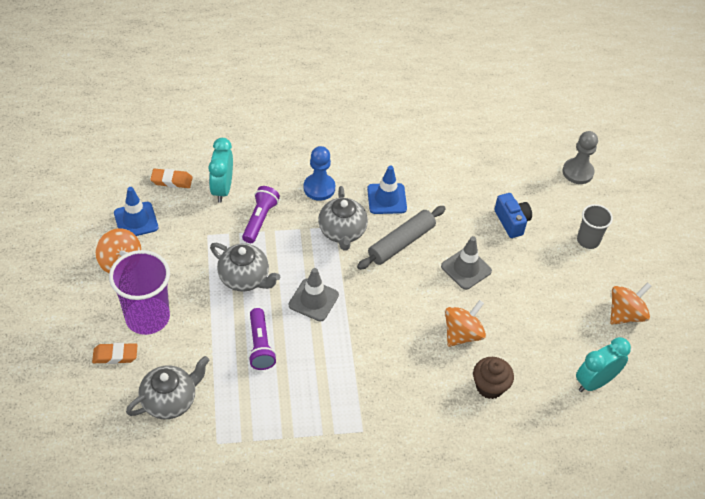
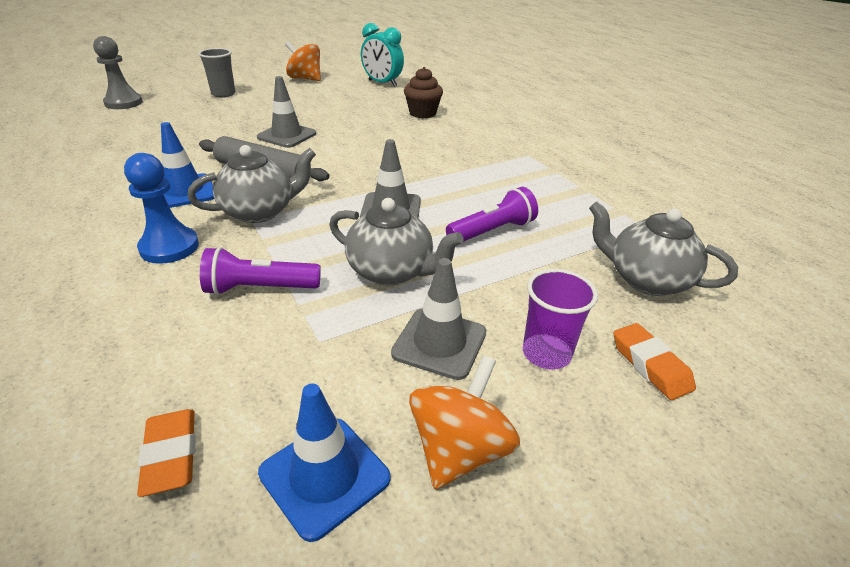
camera: 110 degrees left, 15 degrees down
purple cup [109,250,170,335] -> purple cup [523,269,598,370], size x0.57
turquoise clock [208,138,233,203] -> none
grey teapot [210,243,280,292] -> grey teapot turned 105 degrees clockwise [329,198,463,286]
orange spinning top [445,300,486,347] -> none
blue camera [494,193,532,238] -> none
none -> grey traffic cone [391,258,486,380]

